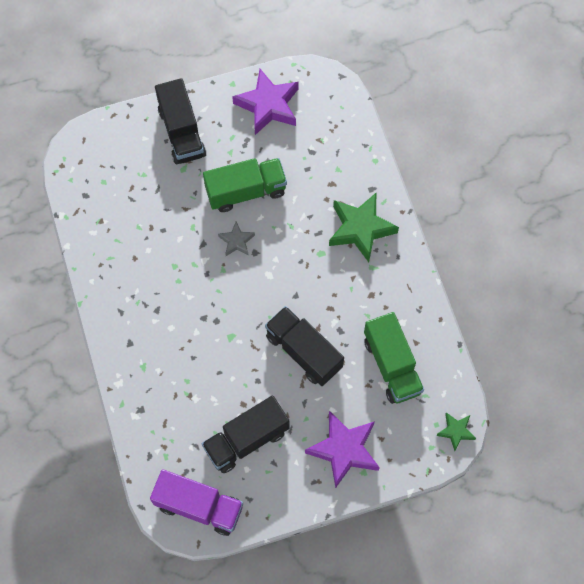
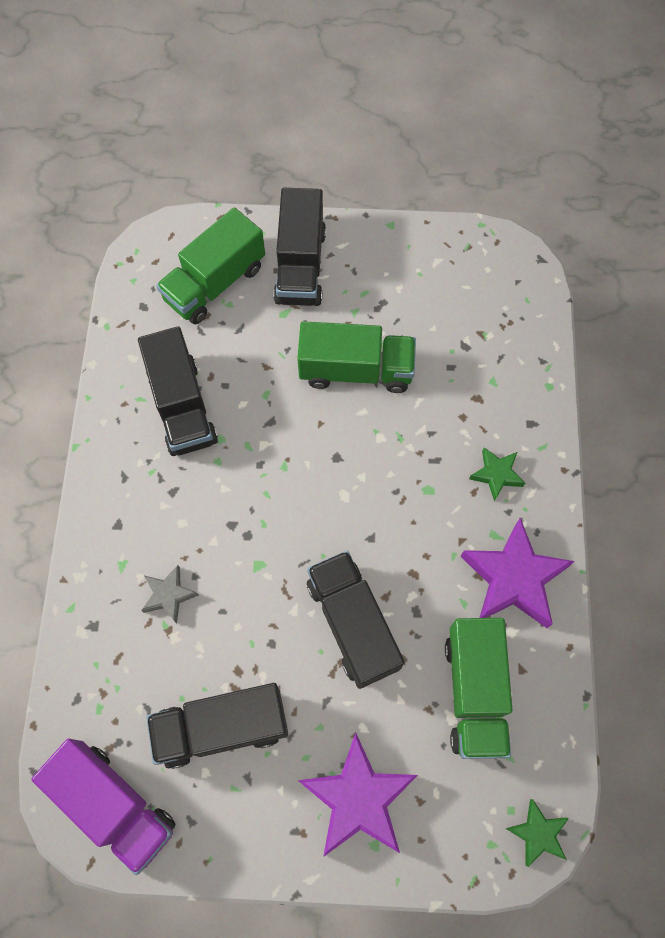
camera: 20 degrees right, 0 degrees up
grey star [218,222,255,256] -> grey star moved to [141,565,199,624]
purple star [232,69,299,135] -> purple star moved to [461,518,575,628]
green star [329,193,399,262] -> green star [469,447,525,501], size x0.52
none -> black truck [138,326,218,456]
none -> green truck [156,207,265,324]

